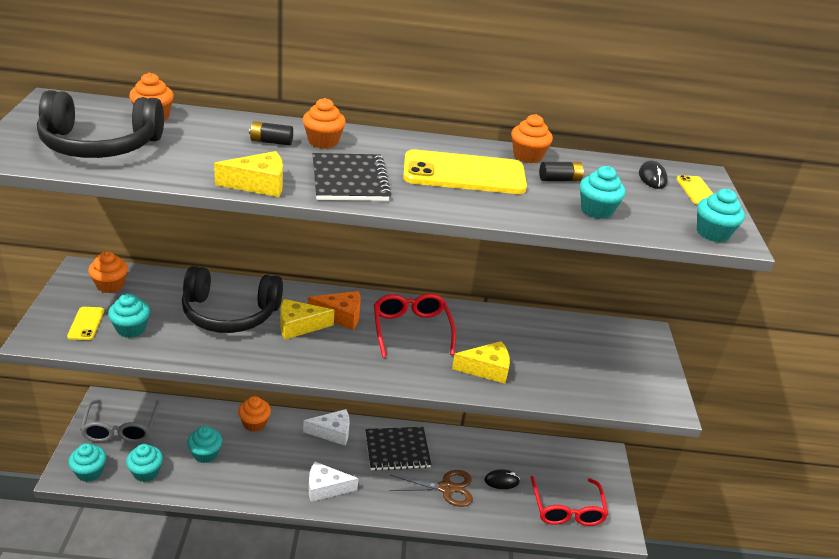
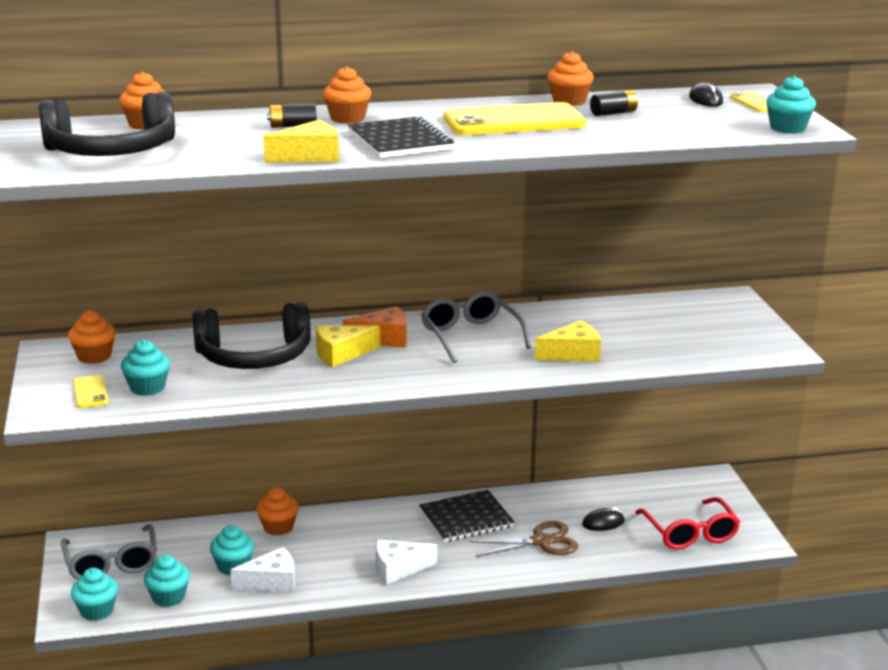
camera: 10 degrees left, 10 degrees down
white cheese [303,409,349,446] -> white cheese moved to [230,547,295,592]
red glasses [374,293,456,358] -> grey glasses [421,291,531,363]
turquoise cupcake [580,166,626,219] -> none

